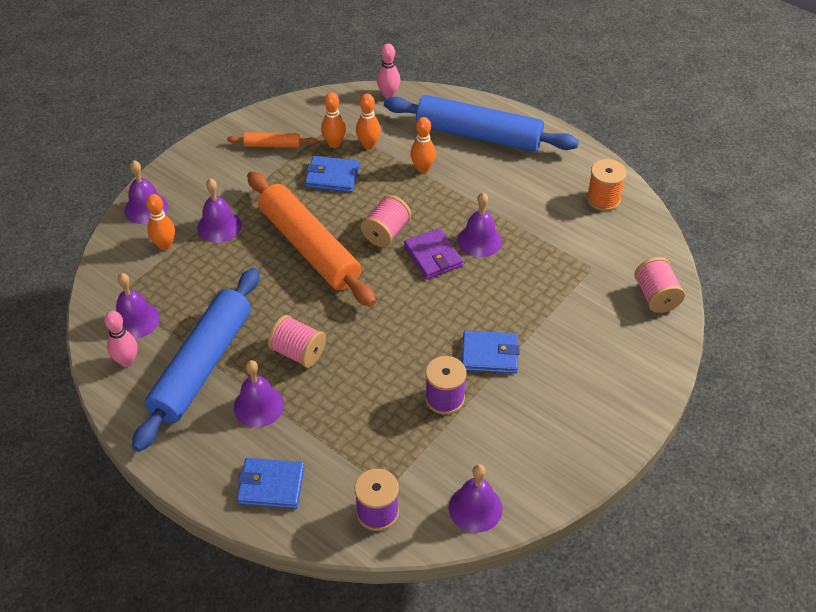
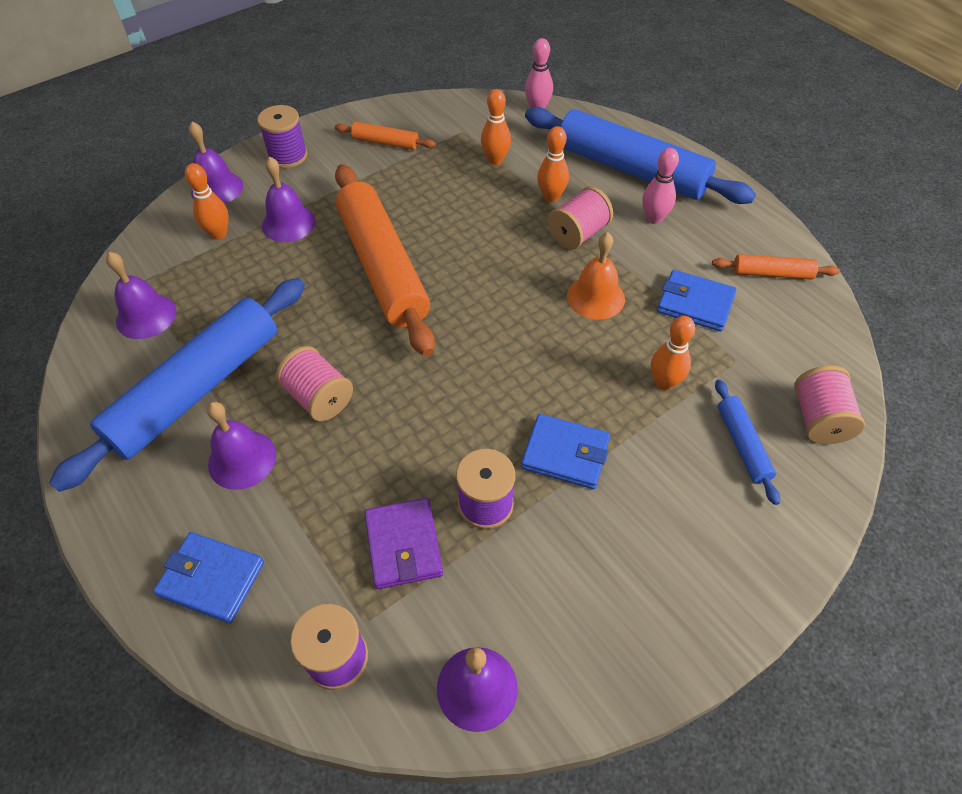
camera: 15 degrees right, 5 degrees up
pink bowling pin [104,311,138,367] -> pink bowling pin moved to [642,148,679,224]
blue wallet [305,156,359,192] -> blue wallet moved to [657,270,736,331]
orange bowling pin [321,92,346,148] -> orange bowling pin moved to [651,316,695,391]
pink spool [361,195,411,247] -> pink spool moved to [548,186,613,250]
purple wallet [404,228,463,279] -> purple wallet moved to [365,498,443,589]
purple bell [457,193,502,257] -> orange bell [567,232,625,320]
orange spool [586,159,627,211] -> orange rolling pin [712,254,840,280]
none -> purple spool [257,105,308,168]
none -> blue rolling pin [715,379,780,505]

